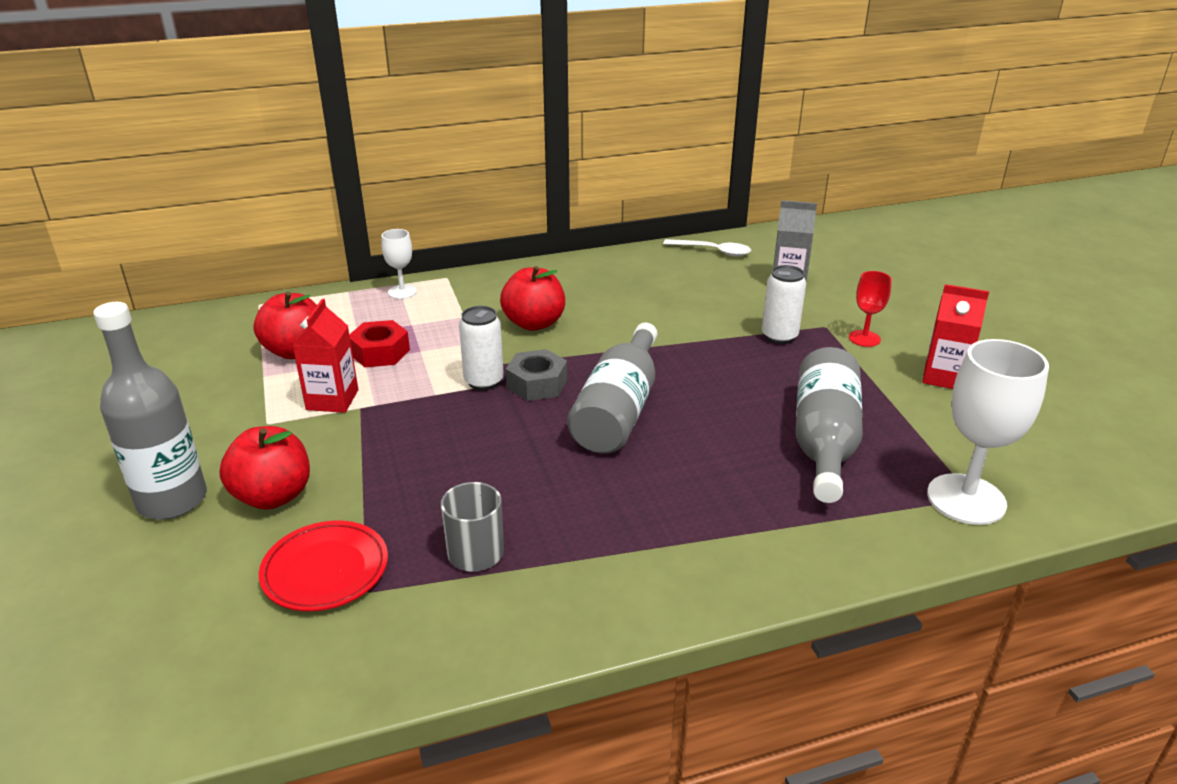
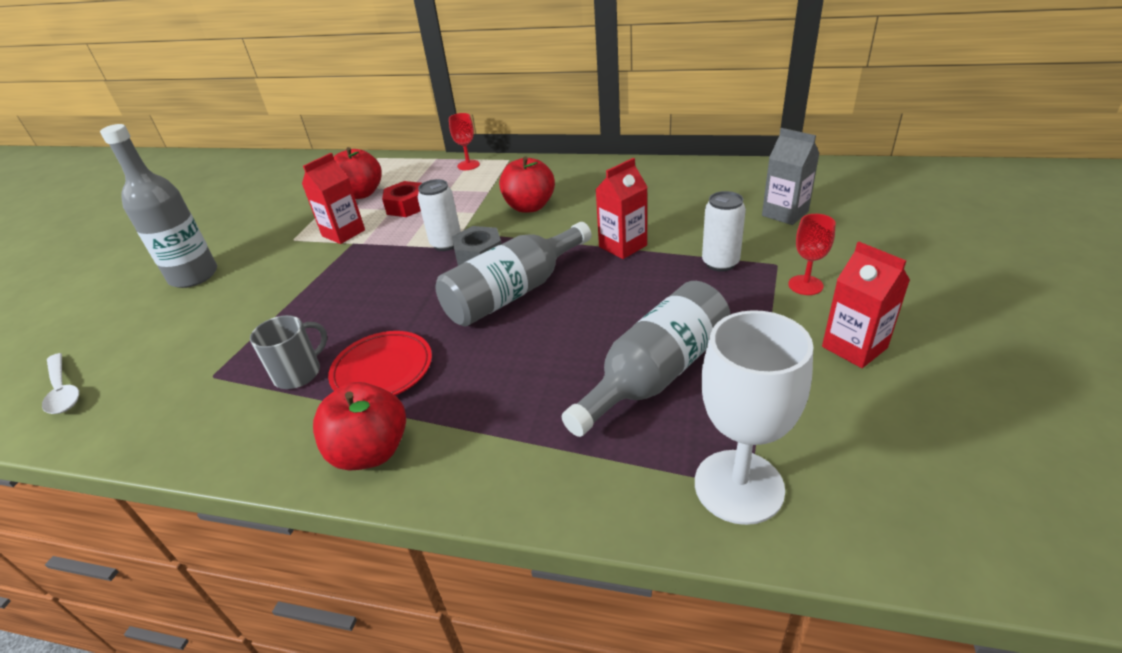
camera: 35 degrees right, 5 degrees up
red apple [219,426,310,510] -> red apple moved to [313,382,406,471]
red plate [259,521,388,611] -> red plate moved to [328,331,432,396]
white goblet [381,229,417,299] -> red goblet [449,113,480,170]
white spoon [663,239,751,256] -> white spoon moved to [42,353,79,414]
none -> red carton [595,158,647,259]

